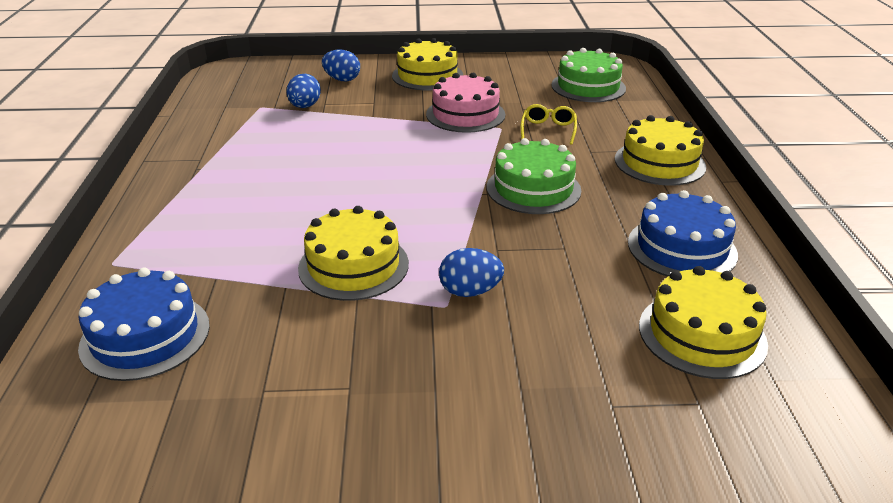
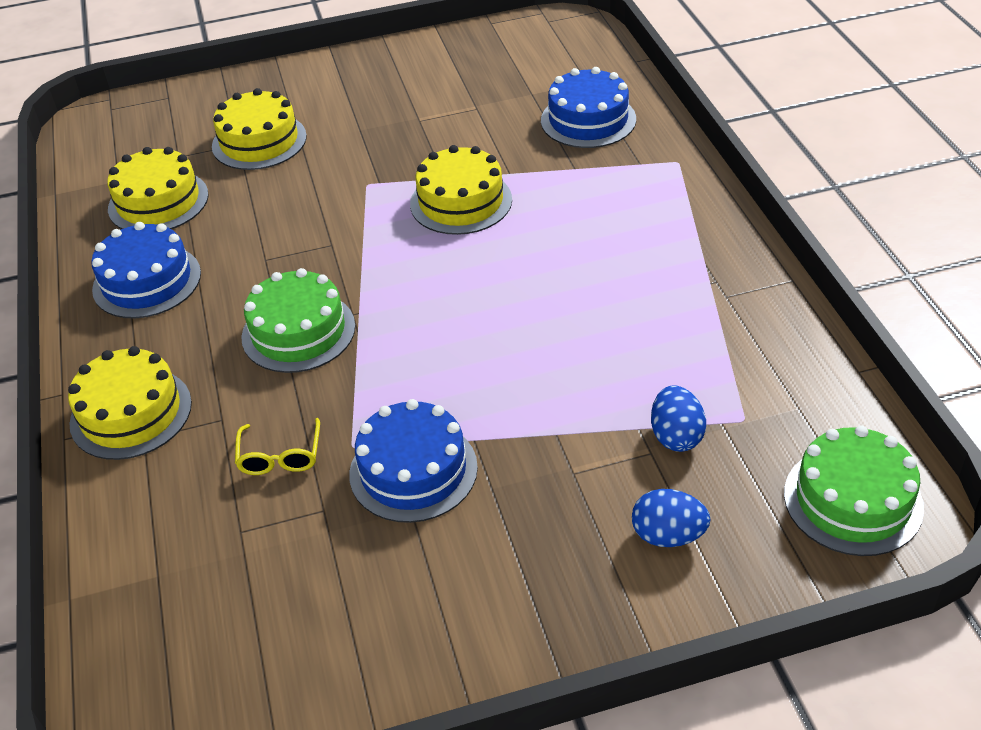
camera: 170 degrees right, 10 degrees up
yellow cake [392,38,463,90] -> yellow cake moved to [212,88,307,170]
pink cake [426,73,505,133] -> blue cake [349,399,478,523]
blue egg [439,248,504,297] -> none
green cake [551,48,626,102] -> green cake moved to [784,426,924,556]

